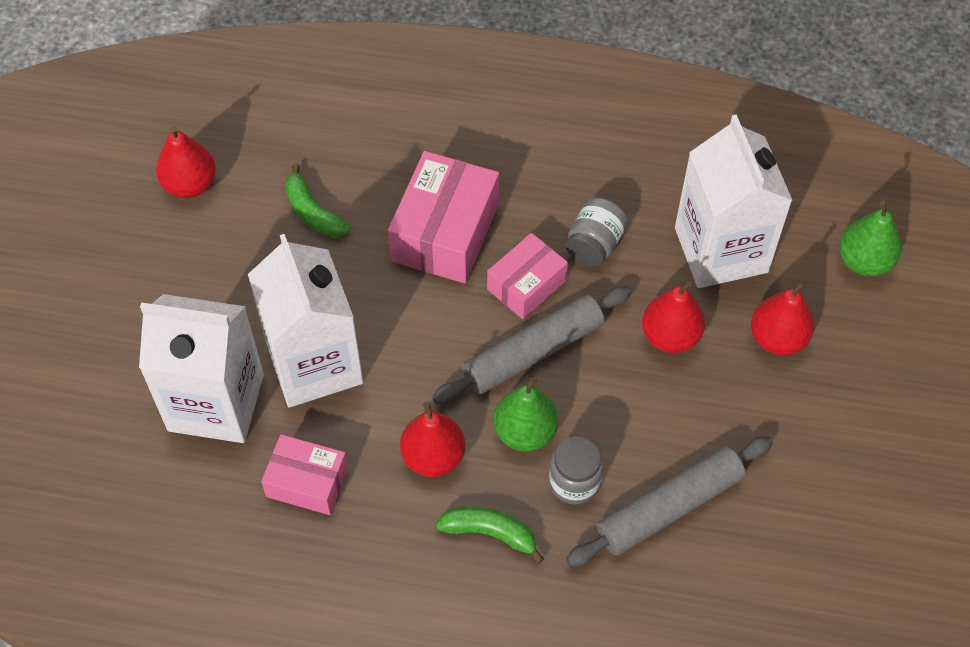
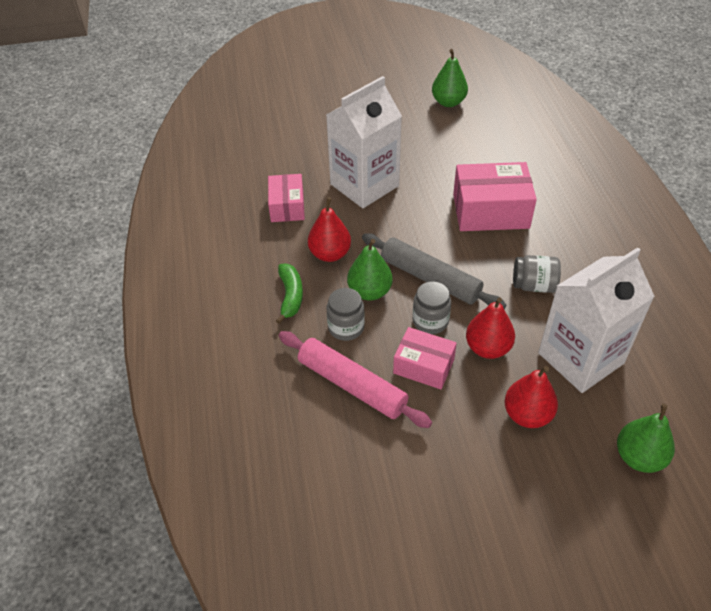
camera: 70 degrees right, 10 degrees down
white carton [139,294,264,443] -> none
red pear [156,126,216,198] -> green pear [432,49,468,107]
green banana [285,164,351,237] -> none
pink box [487,233,568,319] -> pink box moved to [393,327,457,389]
grey rolling pin [566,437,773,567] -> pink rolling pin [279,331,432,428]
none -> grey jar [413,281,451,334]

